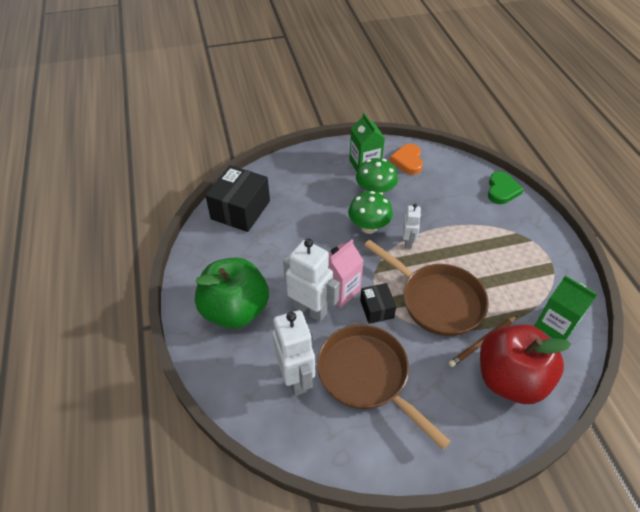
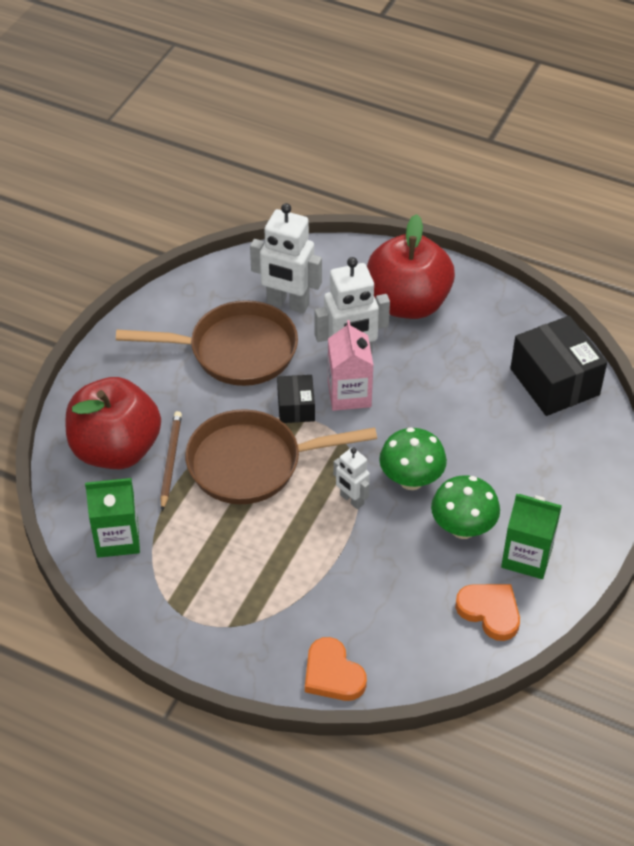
camera: 130 degrees right, 0 degrees up
green apple [195,257,269,329] -> red apple [367,214,455,319]
black box [360,283,396,324] -> black box turned 60 degrees clockwise [277,375,315,423]
green heart [488,171,524,204] -> orange heart [305,637,367,701]

